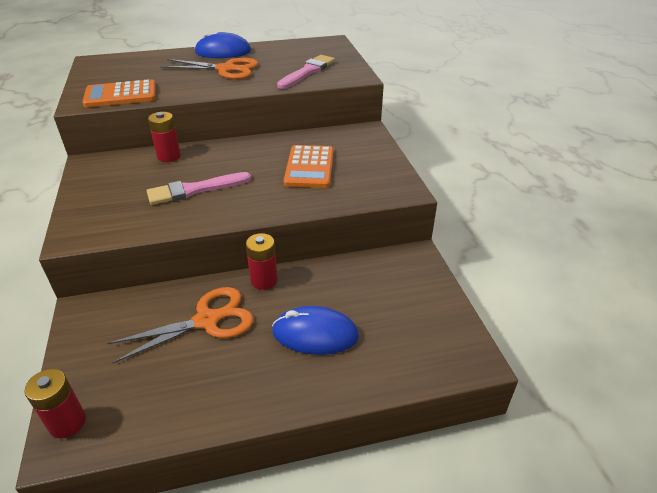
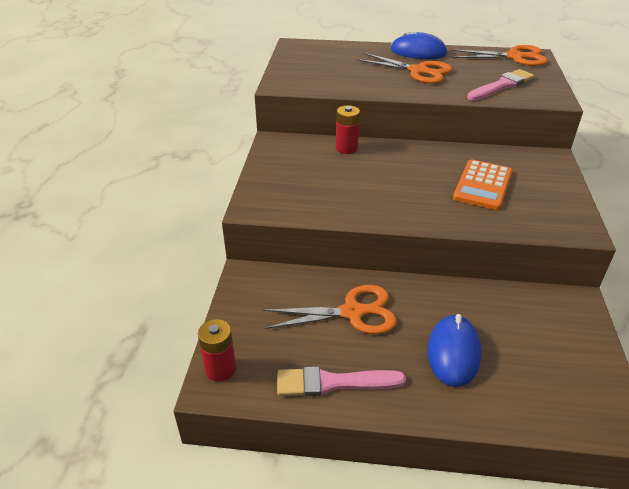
camera: 20 degrees right, 0 degrees up
orange calculator [82,79,156,107] -> none
pink brush [147,172,251,205] -> pink brush moved to [277,366,406,396]
red battery [246,233,278,290] -> none
blue mouse [272,306,359,355] -> blue mouse turned 75 degrees clockwise [427,314,482,387]
none -> orange scissors [451,45,548,66]

